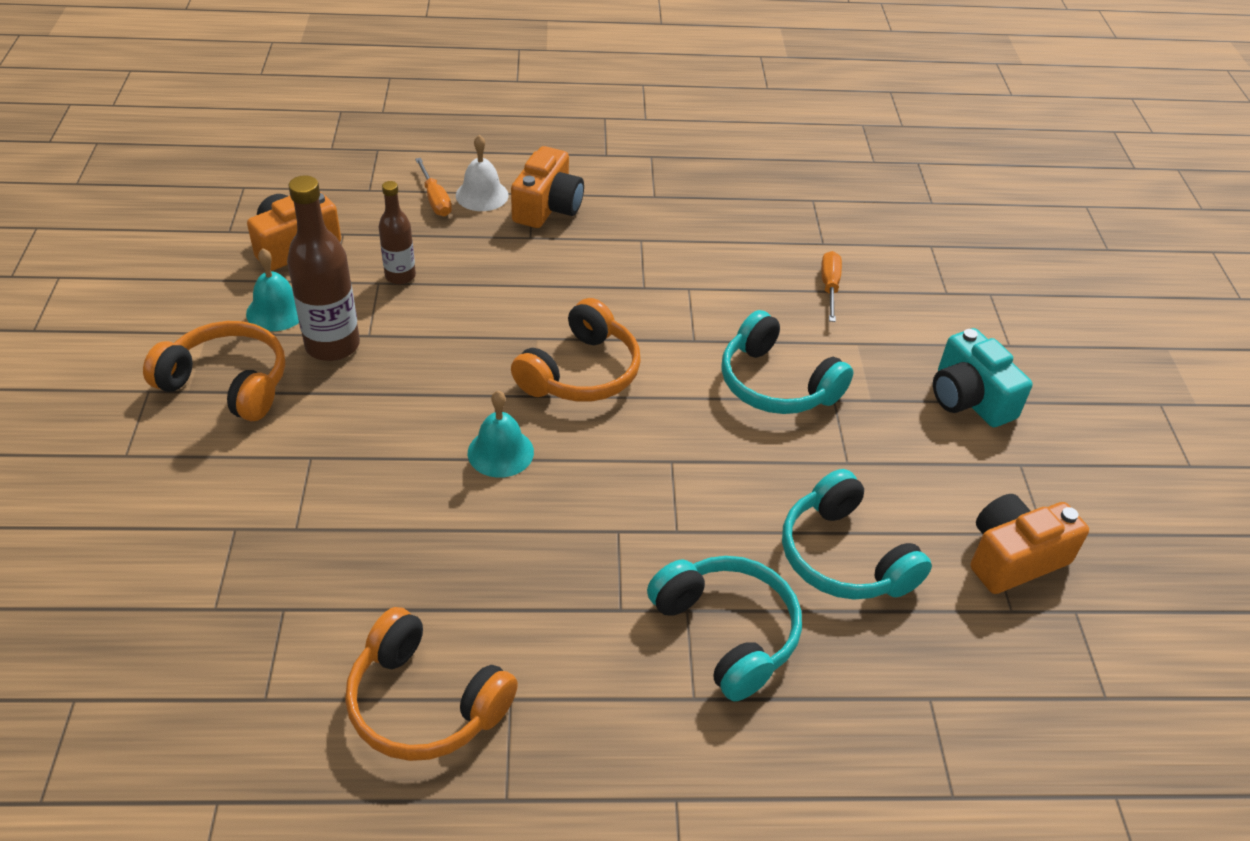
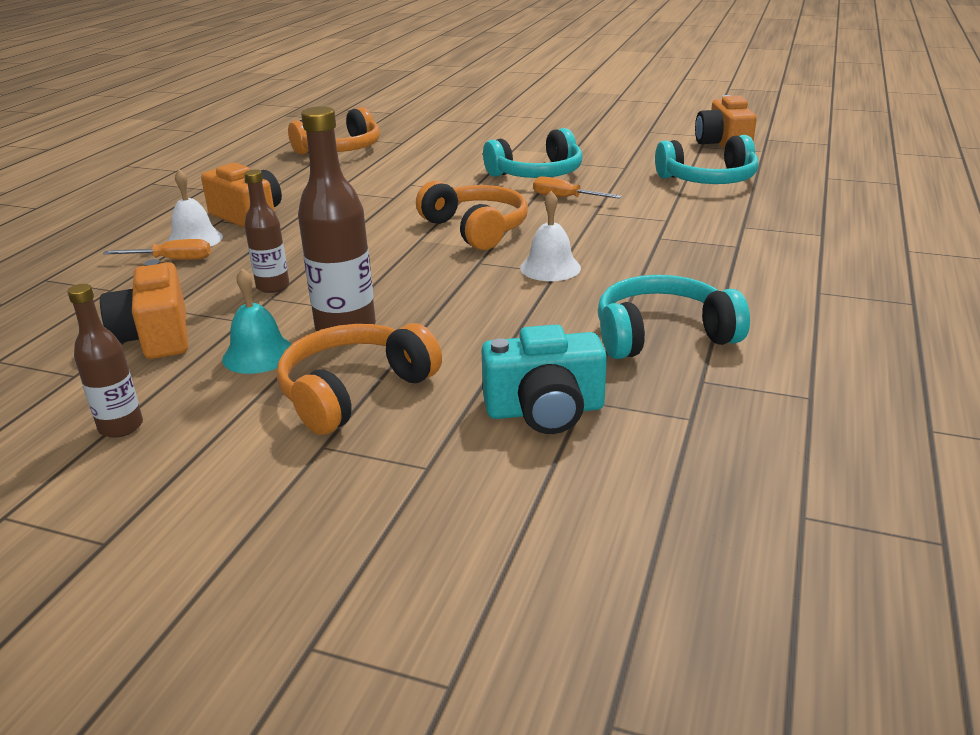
camera: 65 degrees left, 15 degrees down
orange headphones [345,607,518,761] -> orange headphones moved to [288,107,380,155]
turquoise bell [468,390,534,478] -> white bell [520,191,581,281]
turquoise headphones [647,556,802,701] -> turquoise headphones moved to [598,275,750,359]
orange screwdriver [821,251,842,322] -> orange screwdriver moved to [533,176,622,199]
turquoise camera [933,328,1032,427] -> turquoise camera moved to [481,325,607,434]
none -> brown bottle [67,284,143,438]

